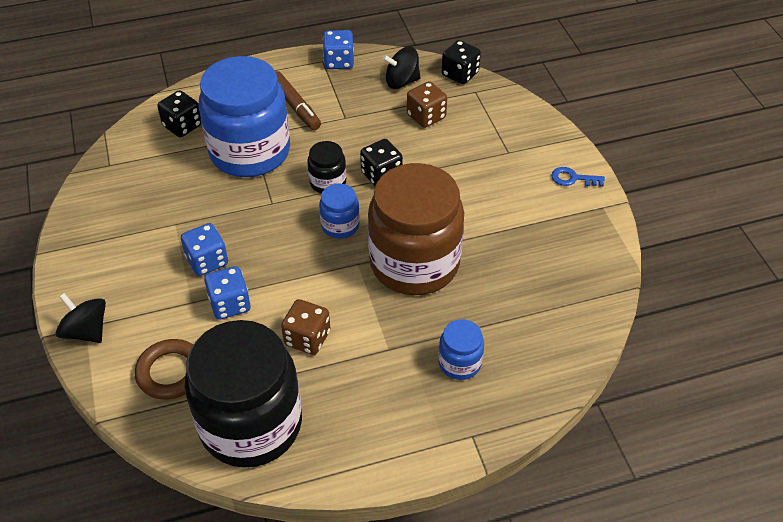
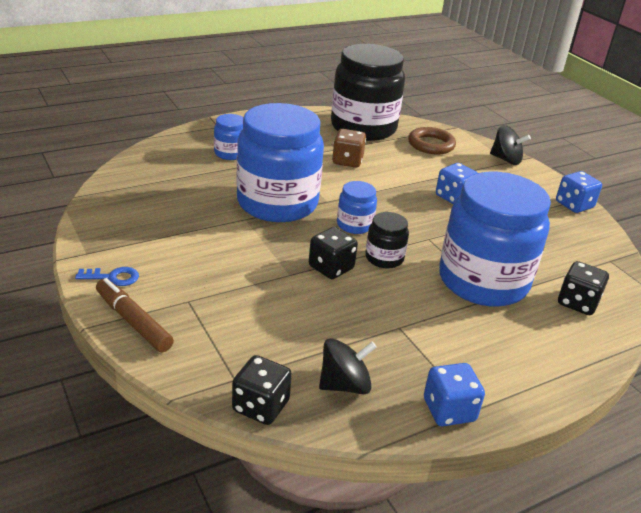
camera: 165 degrees right, 15 degrees down
blue dice [204,266,250,320] -> blue dice moved to [556,171,602,213]
brown marker [275,71,321,130] -> brown marker moved to [96,278,174,352]
brown jar [368,163,464,295] -> blue jar [237,103,324,222]
brown dice [407,81,447,128] -> none

